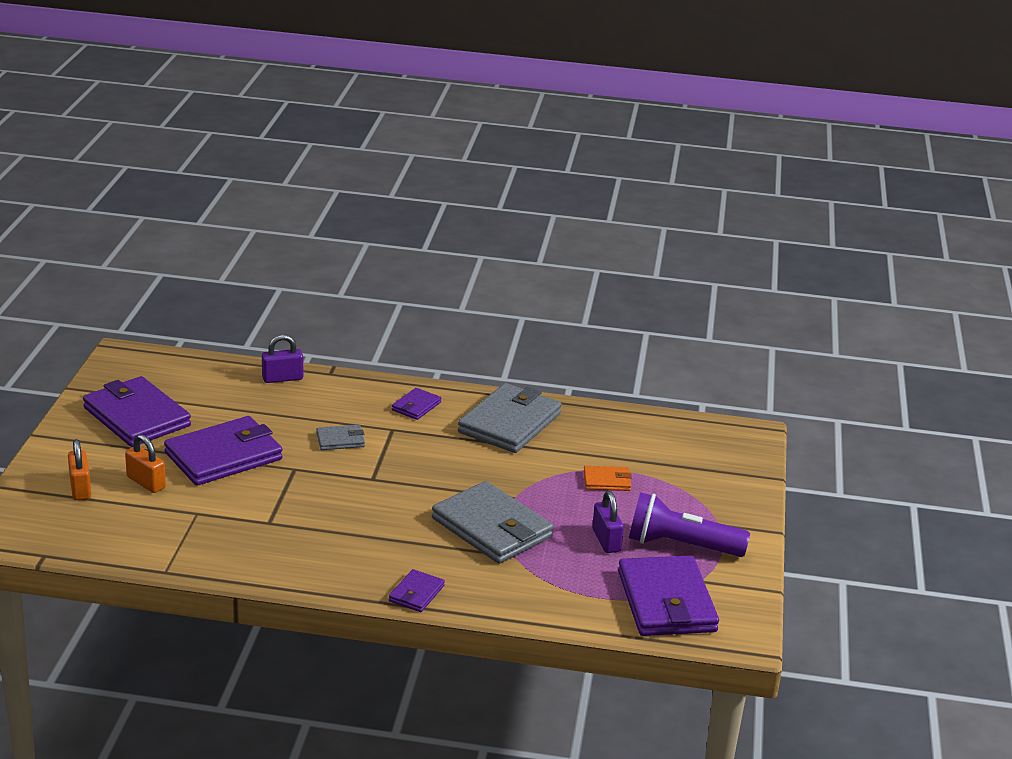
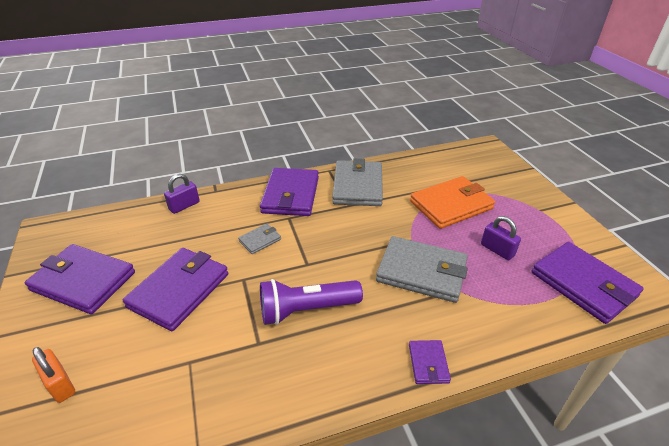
camera: 25 degrees left, 10 degrees up
orange padlock [125,434,166,493] -> none
purple wallet [392,388,441,420] -> purple wallet [260,168,319,216], size x2.12
orange wallet [584,466,632,491] -> orange wallet [410,176,495,229], size x2.12
purple flashlight [629,492,750,557] -> purple flashlight moved to [260,279,363,325]

